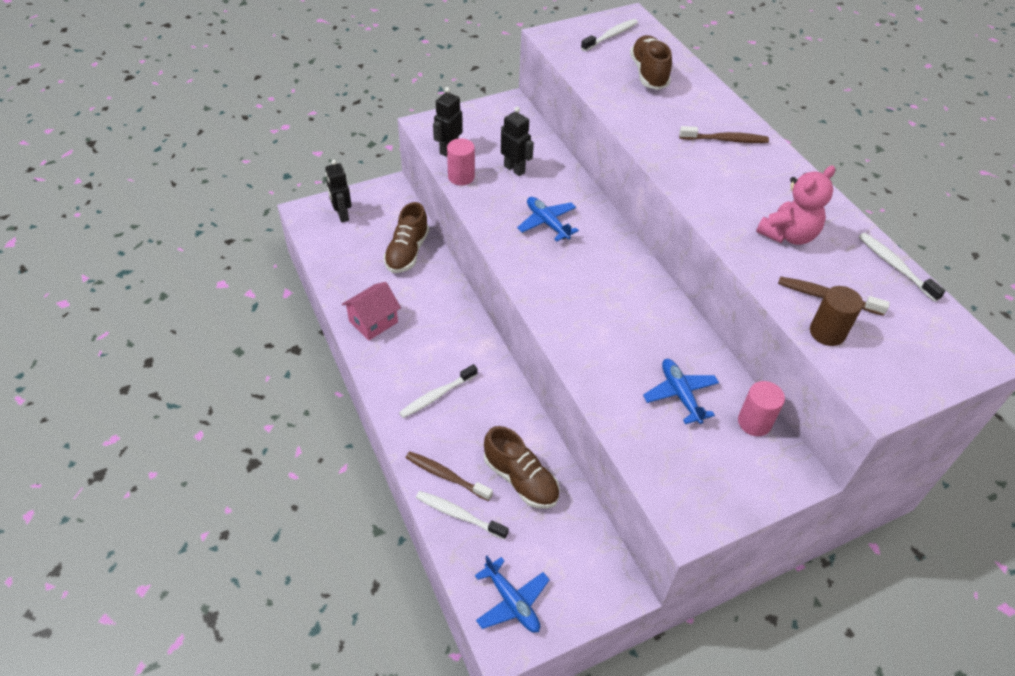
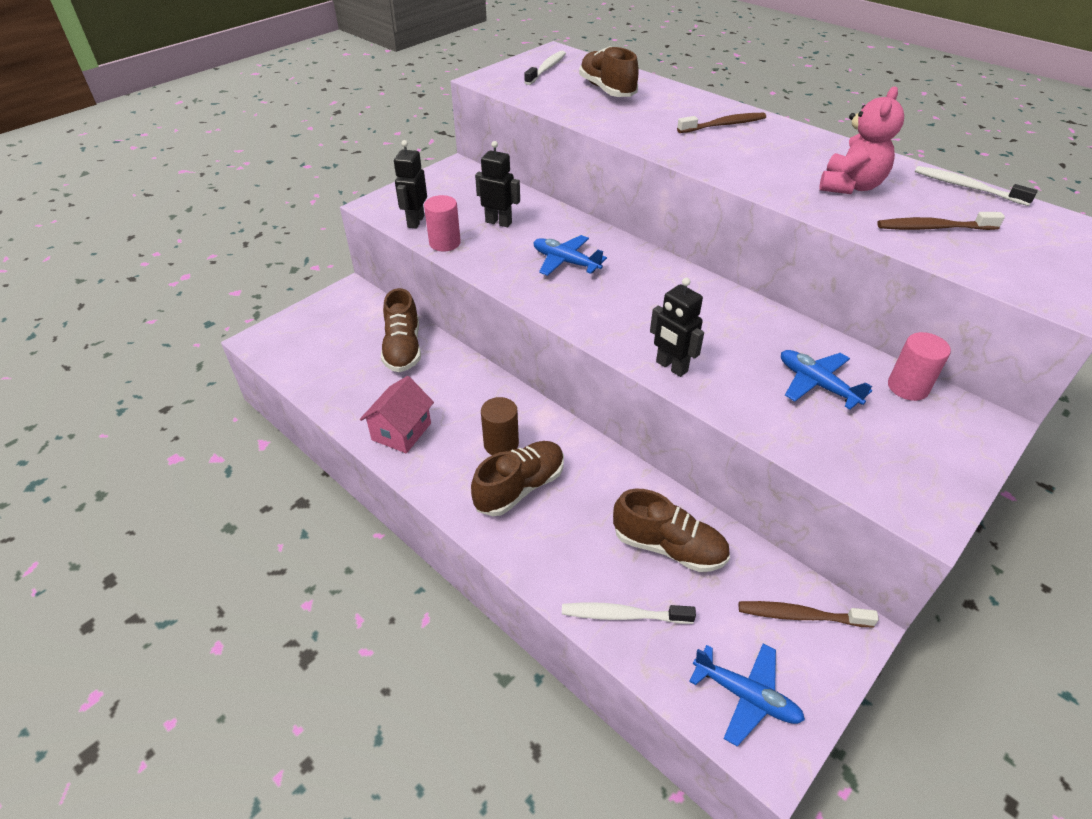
camera: 20 degrees left, 5 degrees down
black robot [325,160,352,223] -> black robot moved to [650,278,704,377]
white toothbrush [399,364,478,418] -> brown shoe [471,441,564,516]
brown toothbrush [406,451,493,501] -> brown toothbrush moved to [739,601,879,628]
brown cylinder [810,286,863,346] -> brown cylinder moved to [481,397,519,455]

